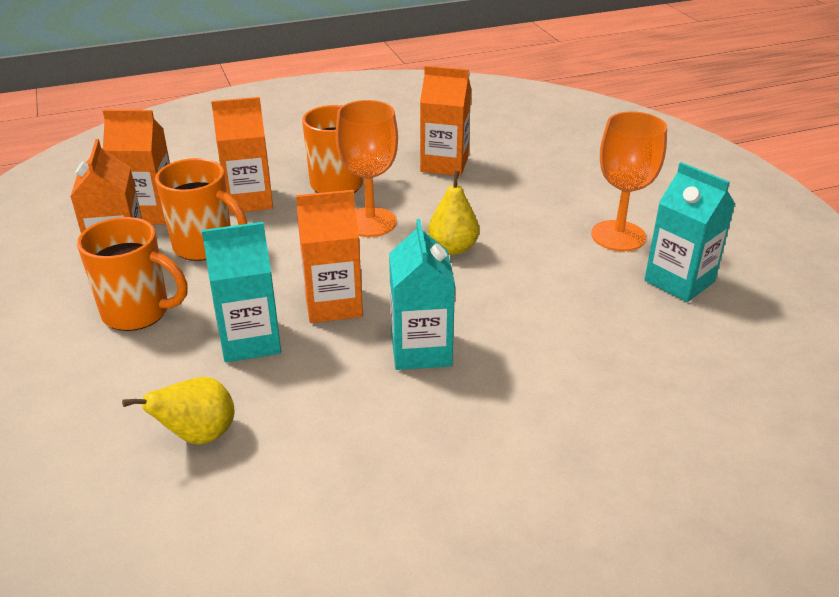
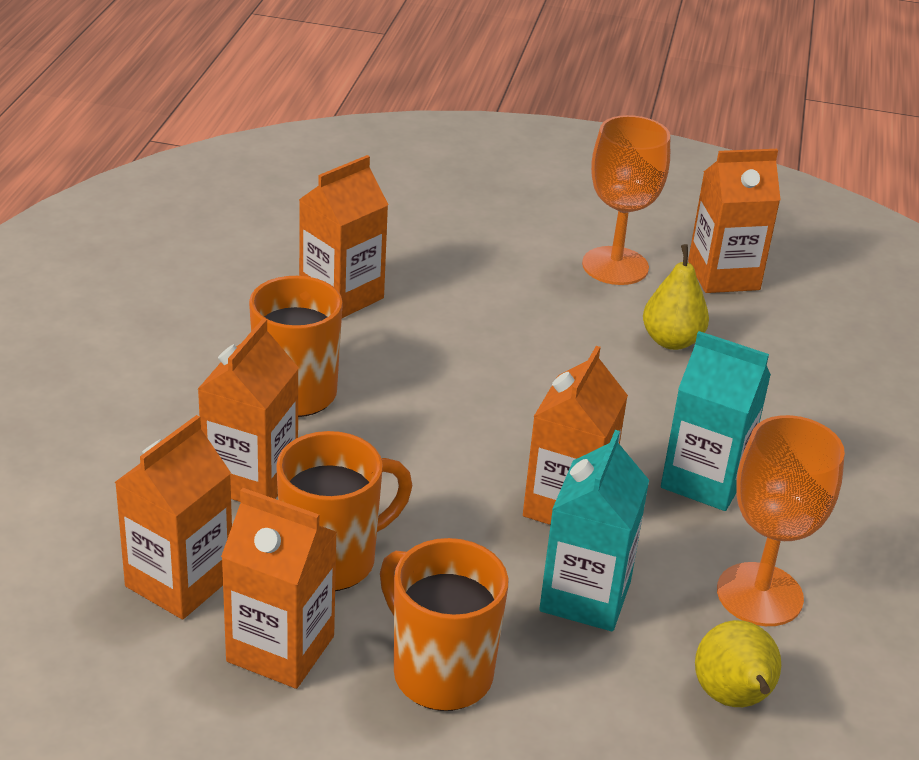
camera: 60 degrees left, 0 degrees up
orange mug [77,217,188,331] -> orange mug turned 90 degrees counterclockwise [380,538,509,711]
orange goblet [335,100,398,237] -> orange goblet moved to [717,415,845,626]
yellow pear [428,170,479,255] -> yellow pear moved to [643,244,709,350]
turquoise carton [644,162,735,302] -> orange carton [688,149,781,293]

